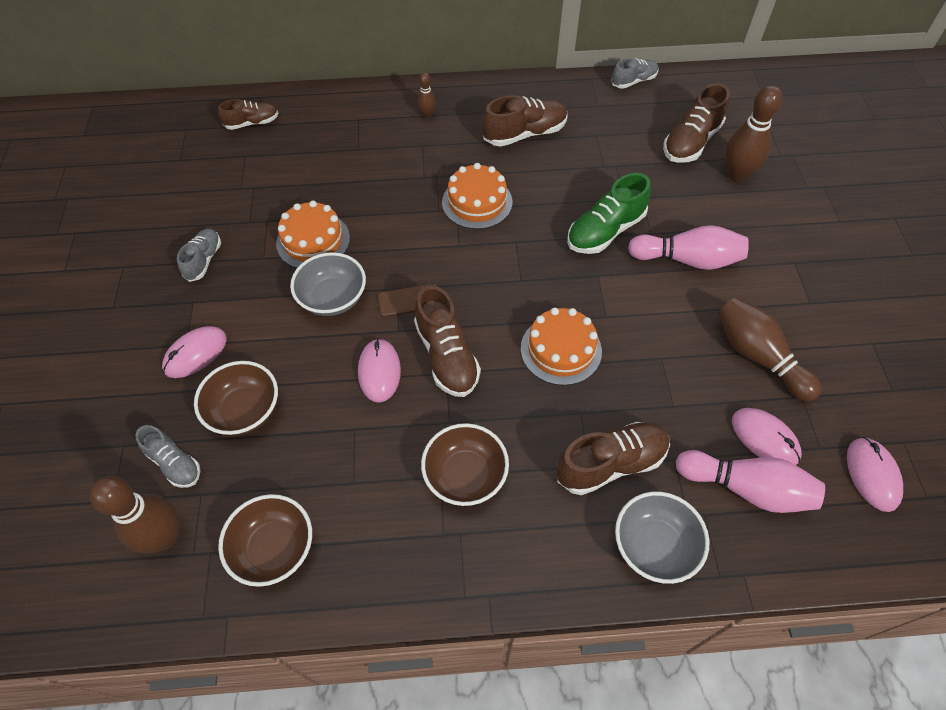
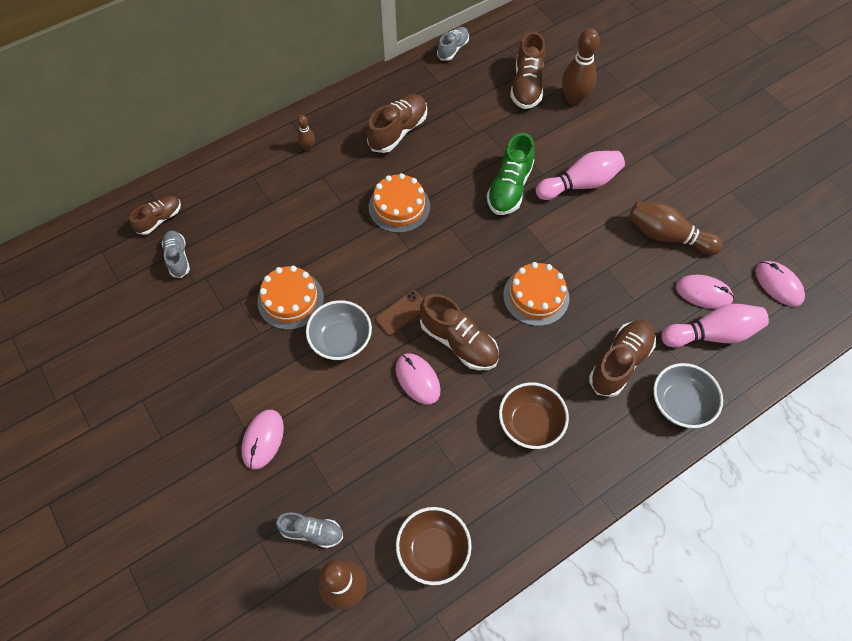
camera: 30 degrees left, 5 degrees up
grey shoe [177,229,221,282] -> grey shoe moved to [161,231,190,278]
brown bowl [194,361,278,435] -> none

